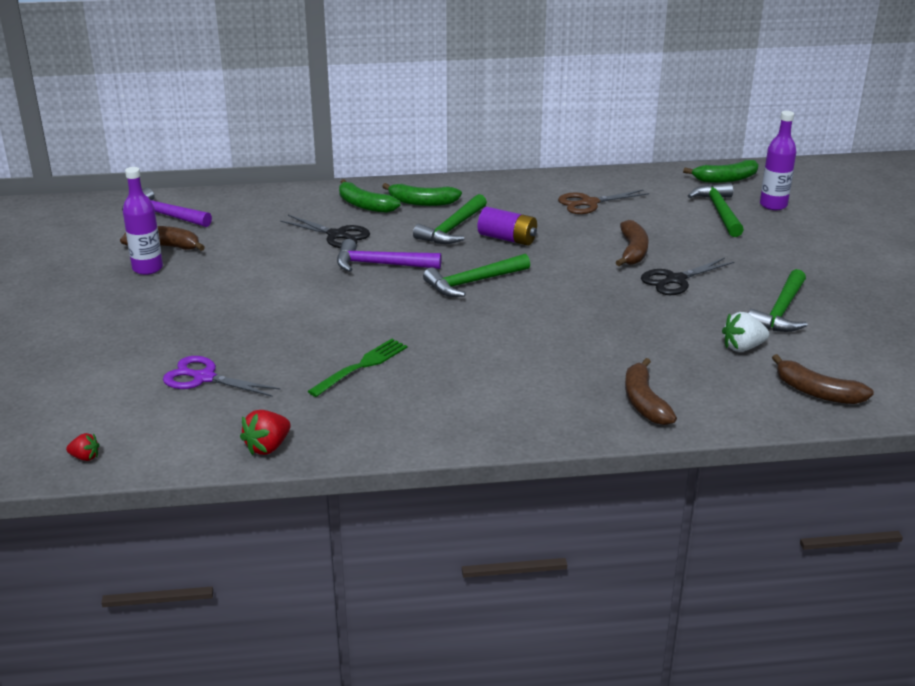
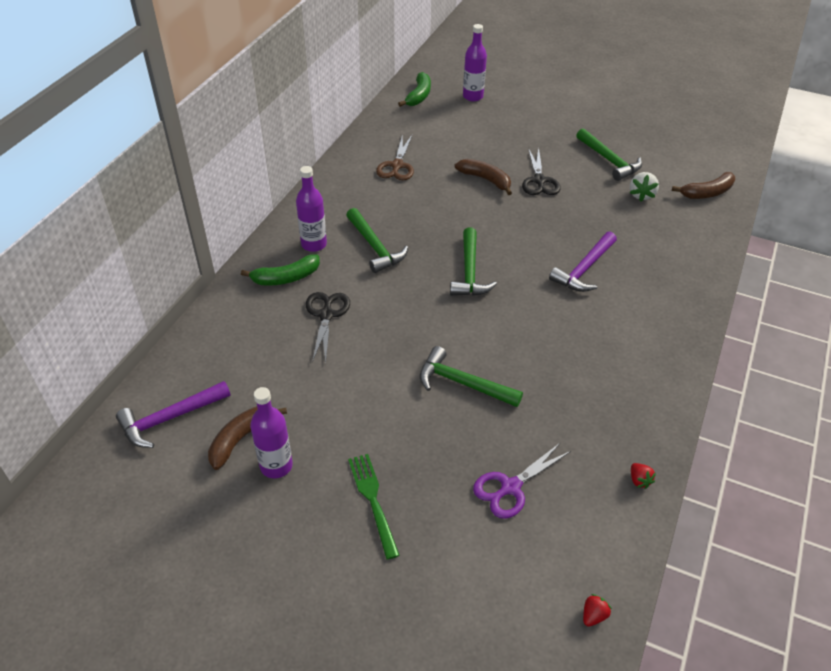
camera: 60 degrees left, 15 degrees up
red strawberry [240,410,291,455] -> red strawberry [631,463,656,489], size x0.61
black scissors [280,215,370,248] -> black scissors turned 60 degrees counterclockwise [306,292,350,362]
green fork [308,339,407,397] -> green fork moved to [348,454,400,560]
purple hammer [337,239,442,272] -> purple hammer moved to [549,232,617,292]
green banana [382,183,462,206] -> purple bottle [296,166,327,252]
purple battery [477,207,537,246] -> none
brown banana [625,358,677,425] -> none
green hammer [688,183,744,237] -> green hammer moved to [420,346,523,407]

